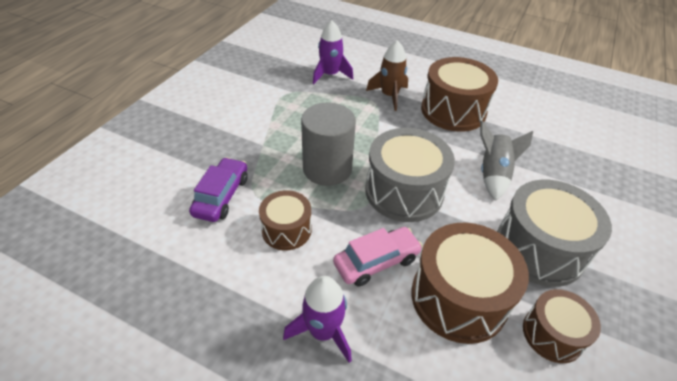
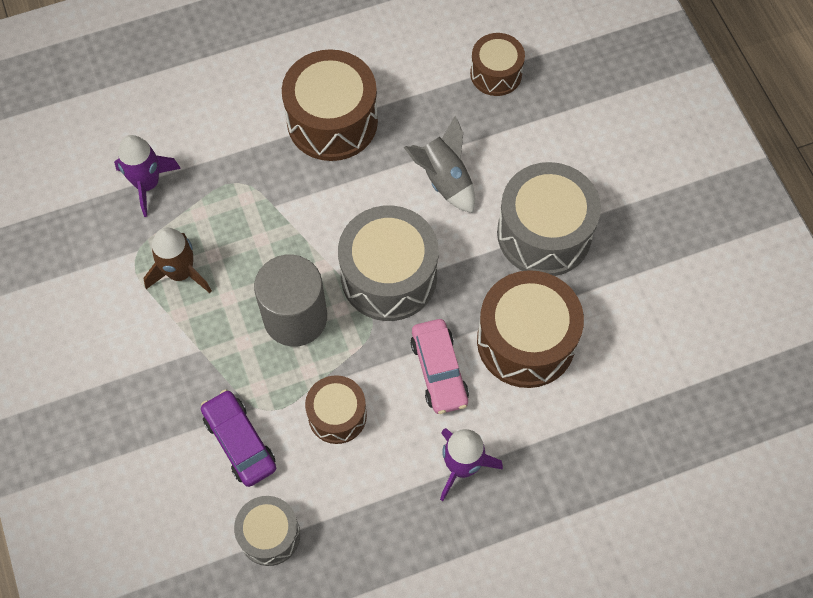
camera: 45 degrees left, 20 degrees up
pink car [333,227,423,287] -> pink car turned 150 degrees clockwise [410,319,469,414]
brown rocket [366,40,408,111] -> brown rocket moved to [144,228,212,293]
brown drum [523,289,601,363] -> brown drum moved to [470,33,525,96]
none -> grey drum [234,496,300,566]

